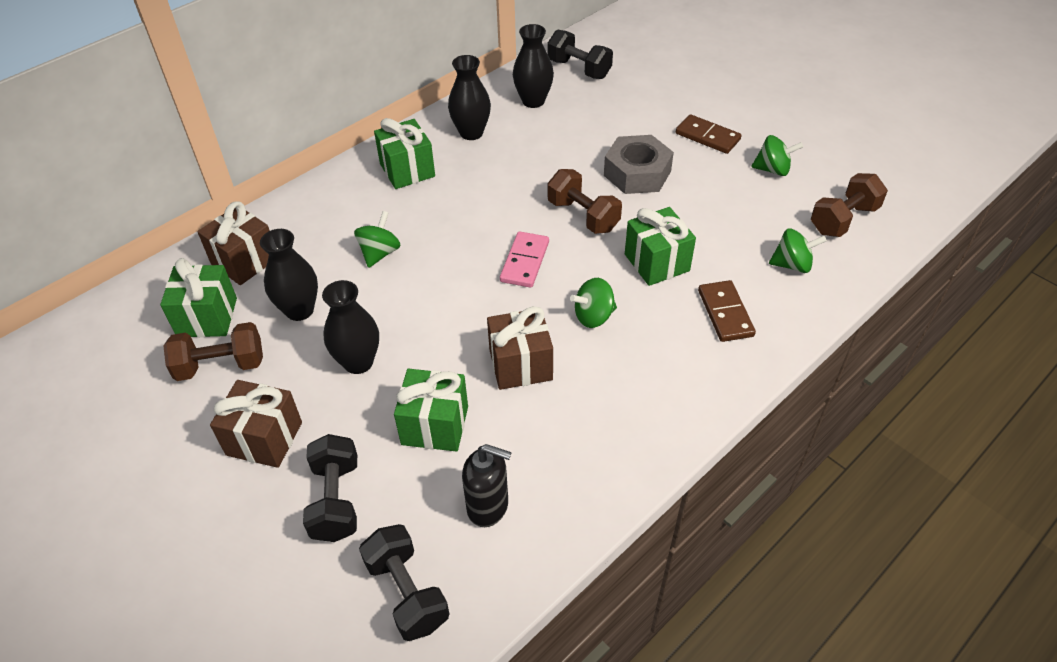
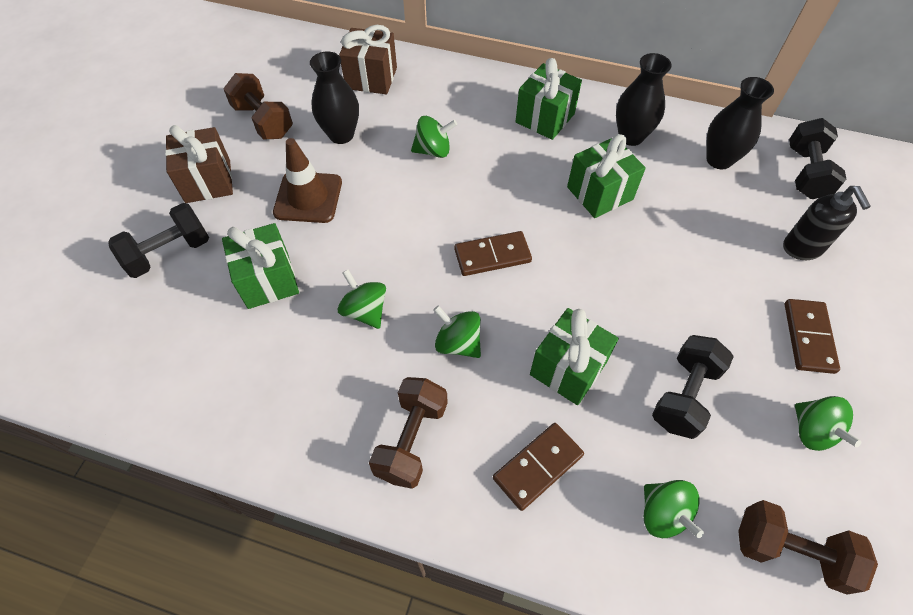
camera: 60 degrees right, 10 degrees up
green gift [160,258,237,337] -> green gift moved to [567,134,646,218]
black vase [322,280,379,374] -> brown traffic cone [273,138,342,223]
black dumbbell [359,524,449,641] -> black dumbbell moved to [652,335,734,439]
black soap dispenser [462,444,512,527] -> black soap dispenser moved to [783,186,871,260]
brown gift [487,306,553,390] -> green spinning top [338,270,386,329]
pink domino [500,231,549,288] -> brown domino [454,231,532,276]
brown dumbbell [548,169,622,234] -> brown dumbbell moved to [369,377,448,489]
grey nut [604,135,674,194] -> none

